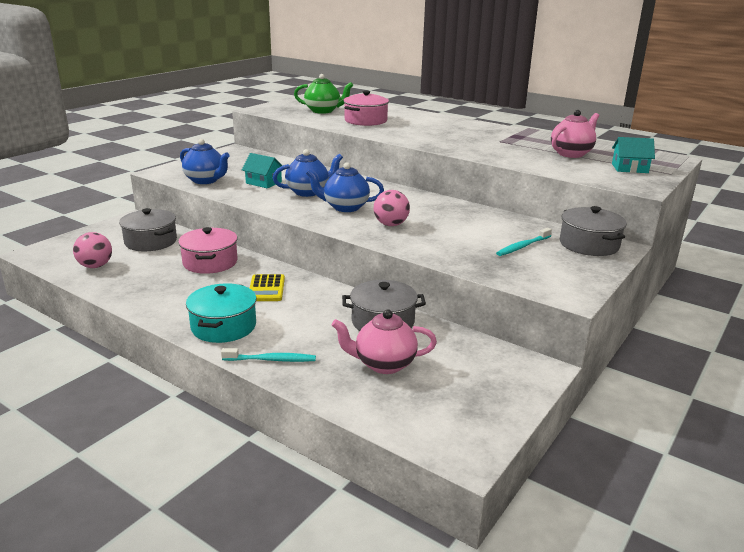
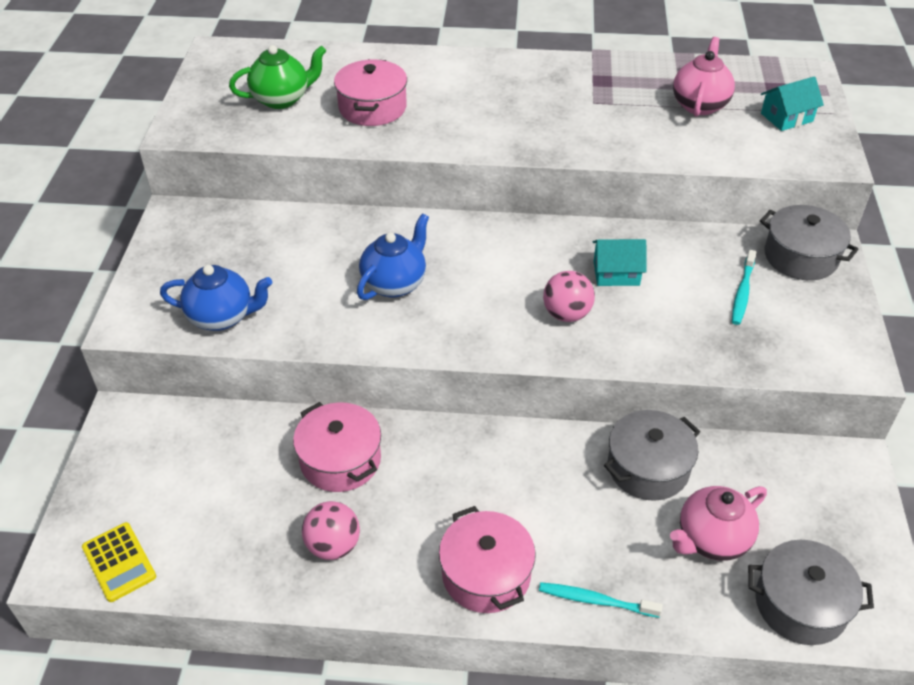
camera: 30 degrees left, 20 degrees up
pink ball [73,232,112,268] -> pink ball moved to [302,501,360,560]
grey pot [119,208,177,251] -> grey pot moved to [748,540,874,645]
turquoise pot [186,283,256,343] -> pink pot [439,506,536,613]
turquoise toothbrush [221,348,316,362] -> turquoise toothbrush turned 135 degrees counterclockwise [539,582,662,618]
turquoise house [242,153,282,188] -> turquoise house moved to [593,239,647,286]
yellow calculator [250,274,285,301] -> yellow calculator moved to [82,522,156,602]
blue teapot [306,162,384,212] -> none

